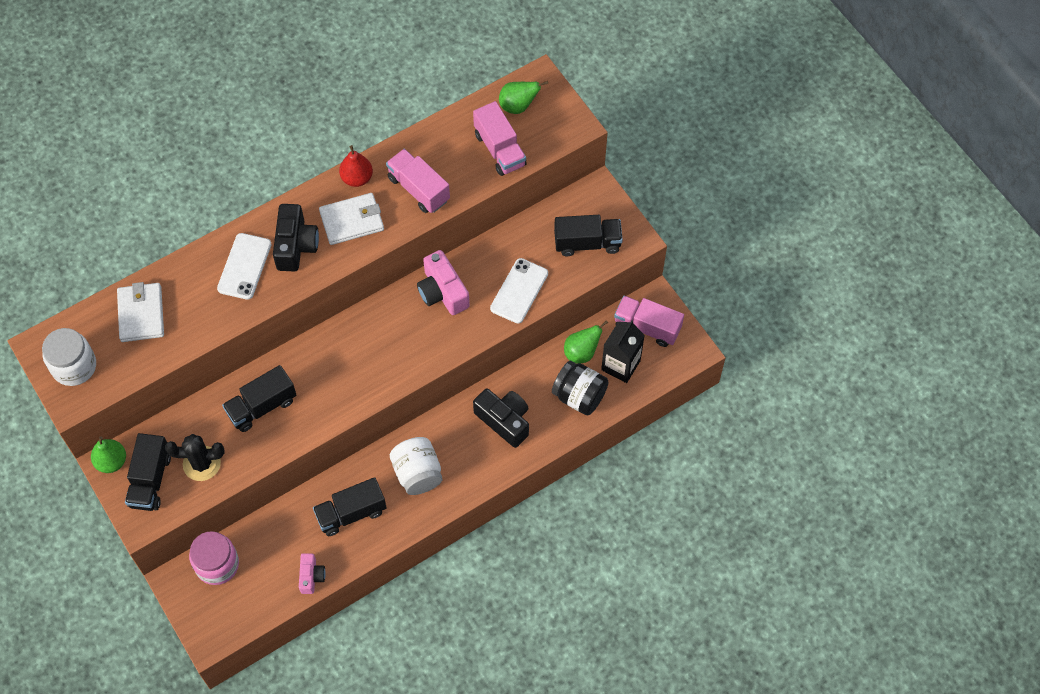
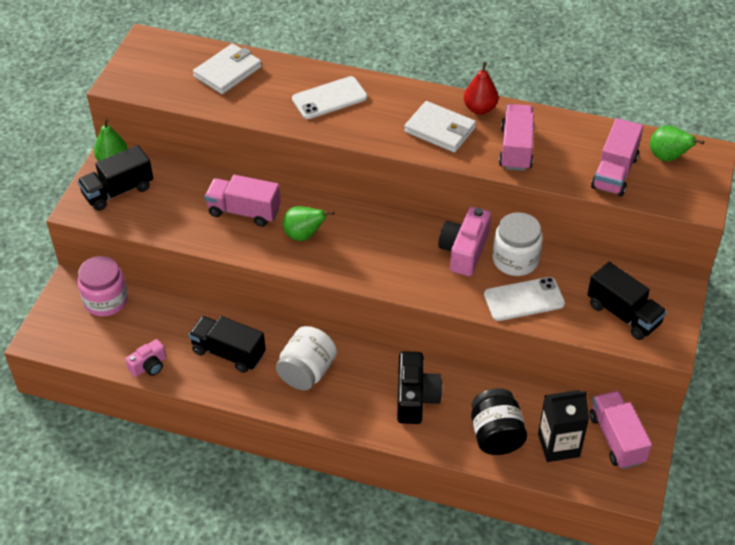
camera: 50 degrees right, 15 degrees down
white jar [42,328,96,386] -> white jar moved to [493,212,543,276]
black cactus [165,434,224,481] -> none
black truck [222,365,296,432] -> pink truck [205,175,281,227]
black camera [273,204,319,272] -> none
green pear [564,321,608,364] -> green pear moved to [283,206,334,241]

